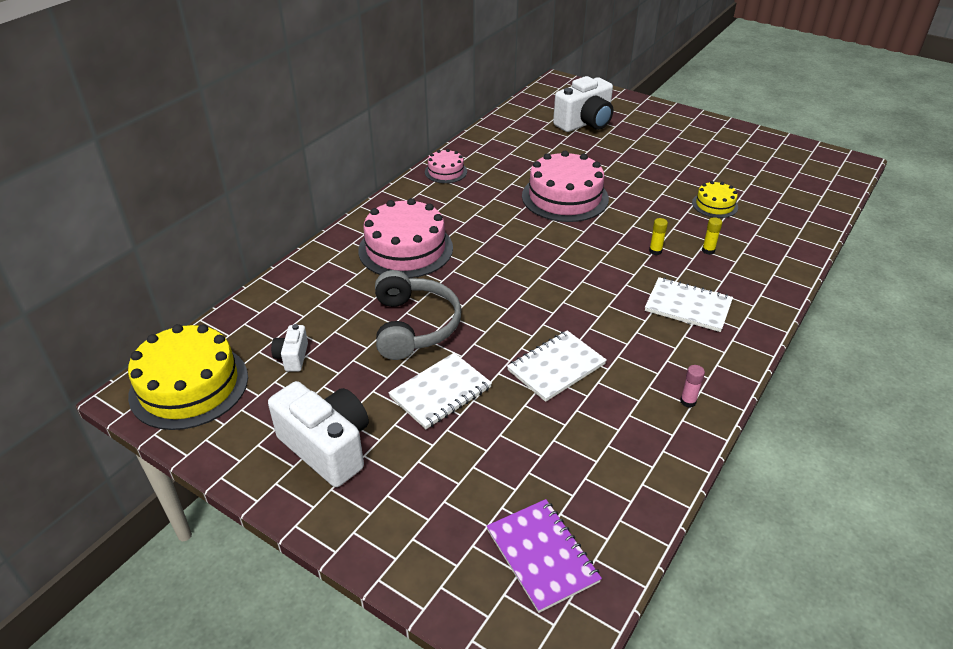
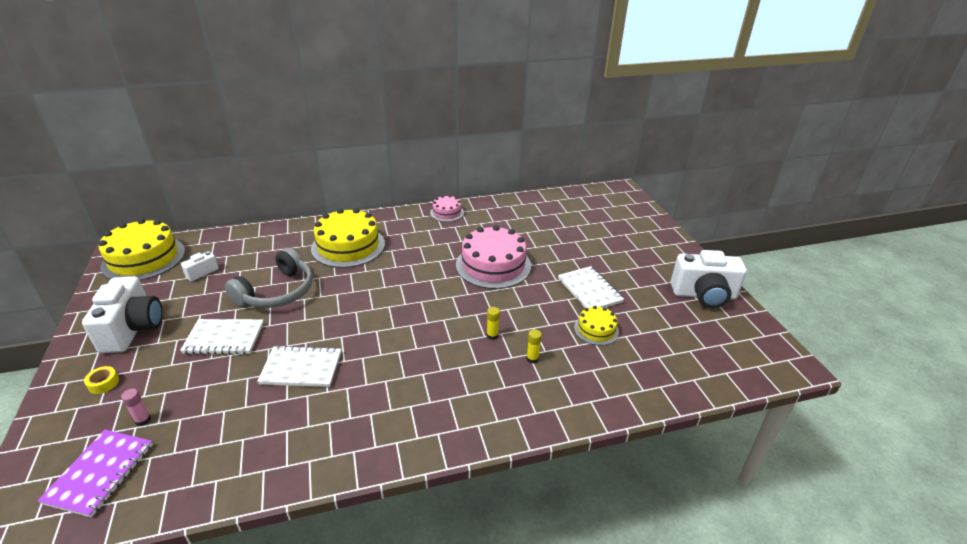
camera: 40 degrees right, 5 degrees down
pink cake [358,198,453,278] -> yellow cake [311,208,385,268]
white camera [553,76,613,132] -> white camera moved to [671,250,747,308]
white notebook [645,277,733,332] -> white notebook moved to [558,266,624,308]
pink glue stick [680,365,705,408] -> pink glue stick moved to [121,389,151,426]
none -> yellow tape [84,366,119,394]

